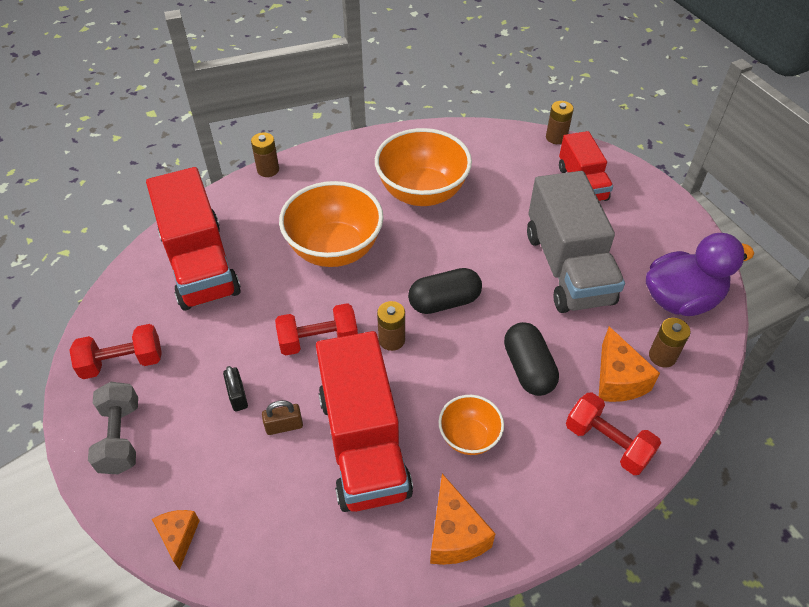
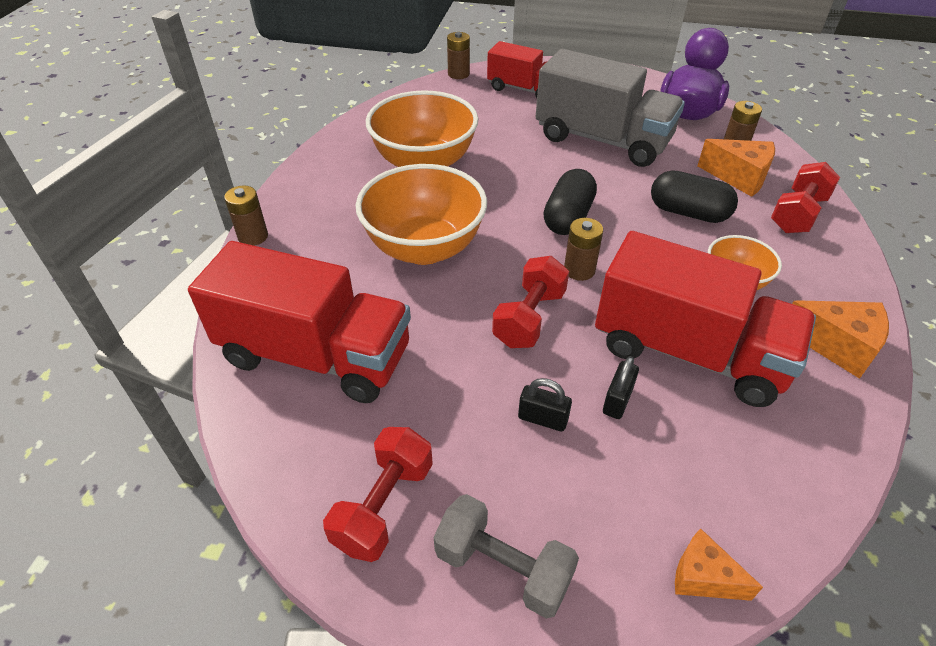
camera: 50 degrees left, 5 degrees down
brown padlock [262,400,303,435] -> black padlock [603,356,639,419]
red dumbbell [566,392,661,475] -> red dumbbell turned 45 degrees counterclockwise [771,162,840,233]

